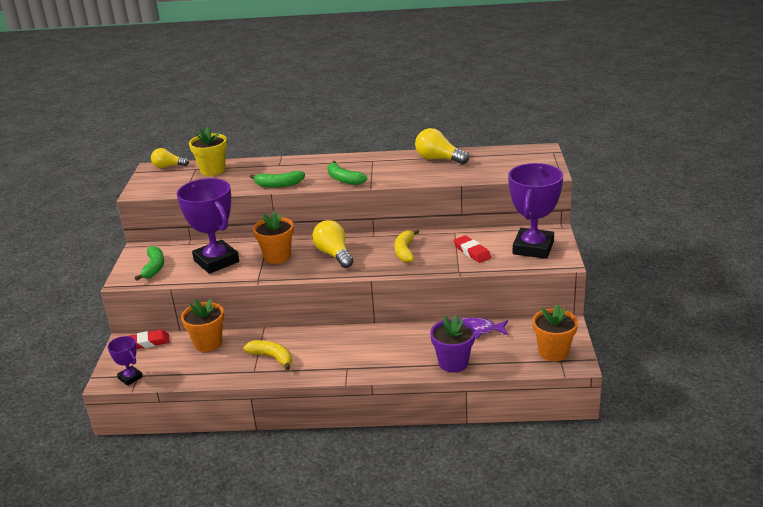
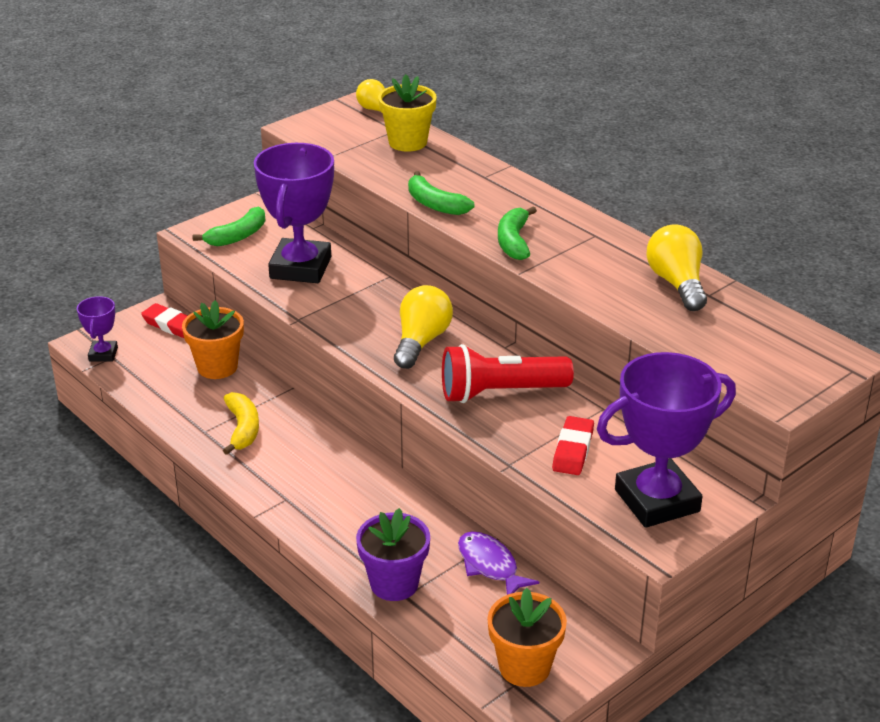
camera: 45 degrees right, 5 degrees up
orange flower pot [253,211,294,264] -> none
yellow banana [394,229,419,263] -> red flashlight [442,344,574,403]

